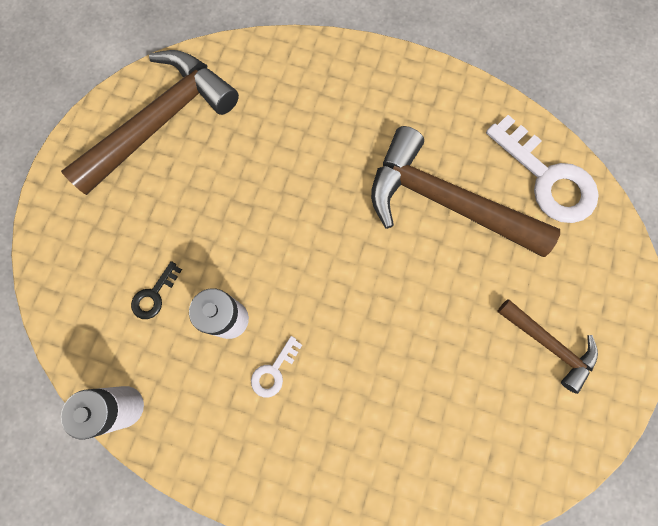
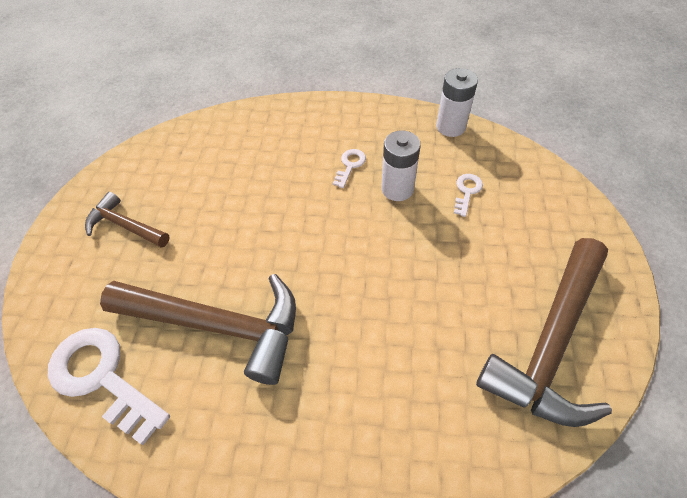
camera: 170 degrees right, 20 degrees down
black key [131,261,182,319] -> white key [454,174,483,217]

